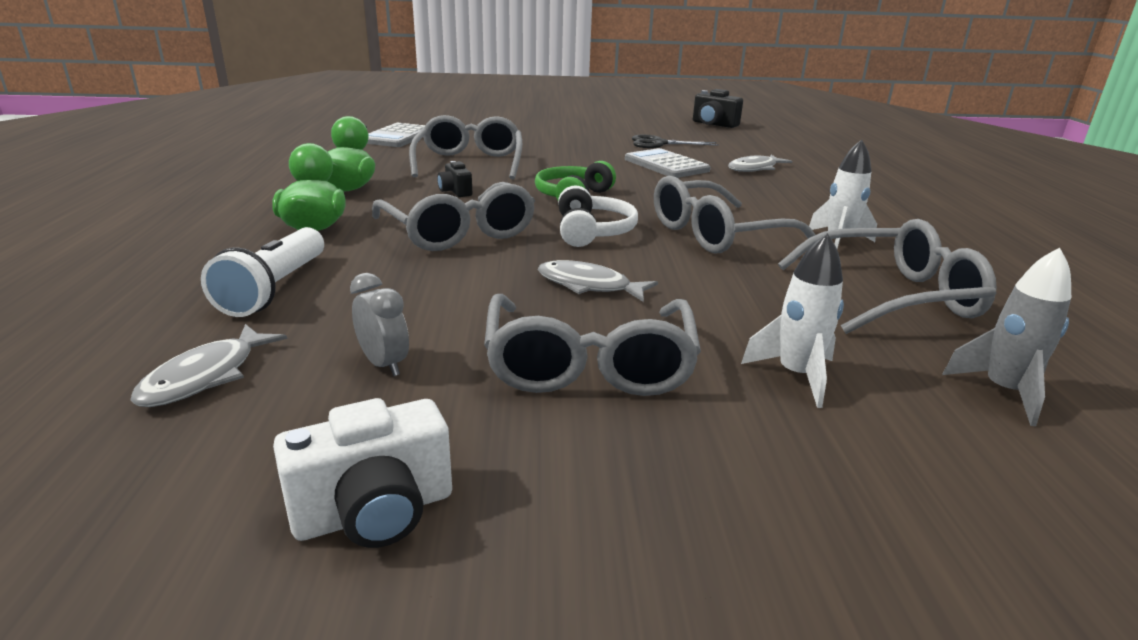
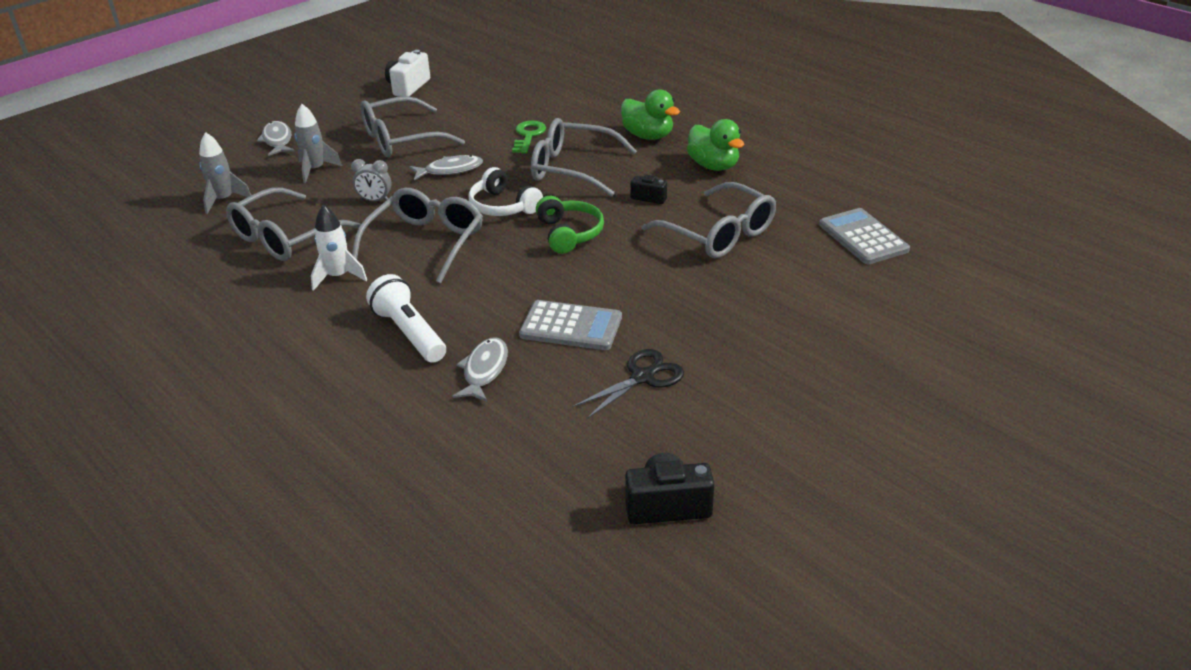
camera: 140 degrees right, 10 degrees up
grey fish [131,324,287,407] -> grey fish moved to [256,121,295,156]
white flashlight [201,227,324,317] -> white flashlight moved to [366,274,446,363]
grey clock [350,273,409,376] -> grey clock moved to [351,159,392,201]
grey glasses [484,294,701,396] -> grey glasses turned 75 degrees counterclockwise [360,96,465,157]
white rocket [741,233,844,408] -> grey rocket [294,104,342,183]
none -> green key [512,120,546,154]

